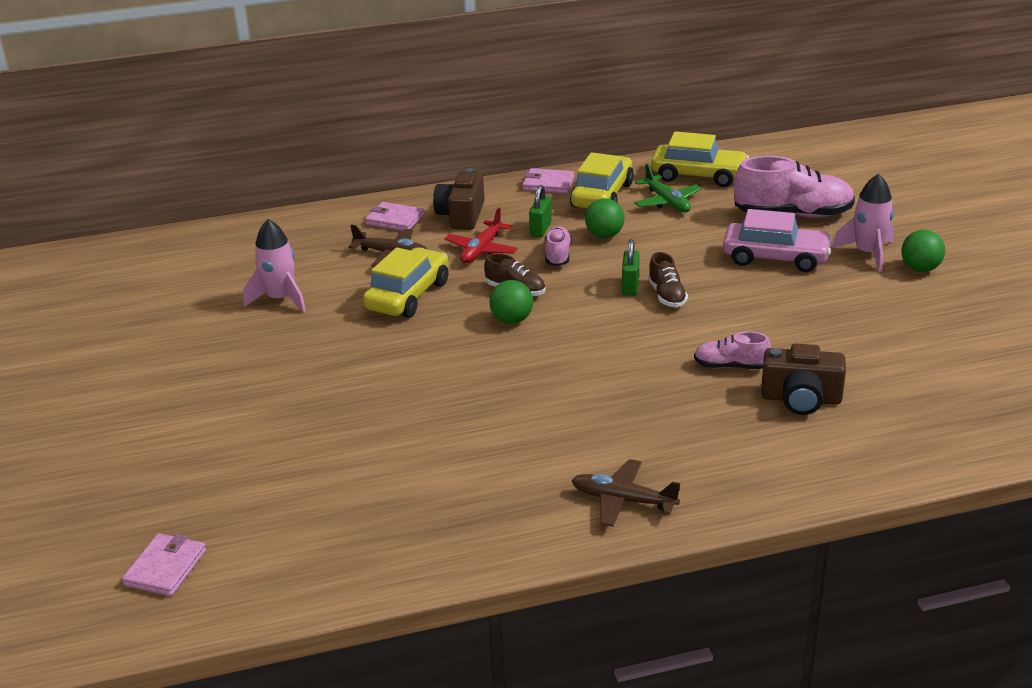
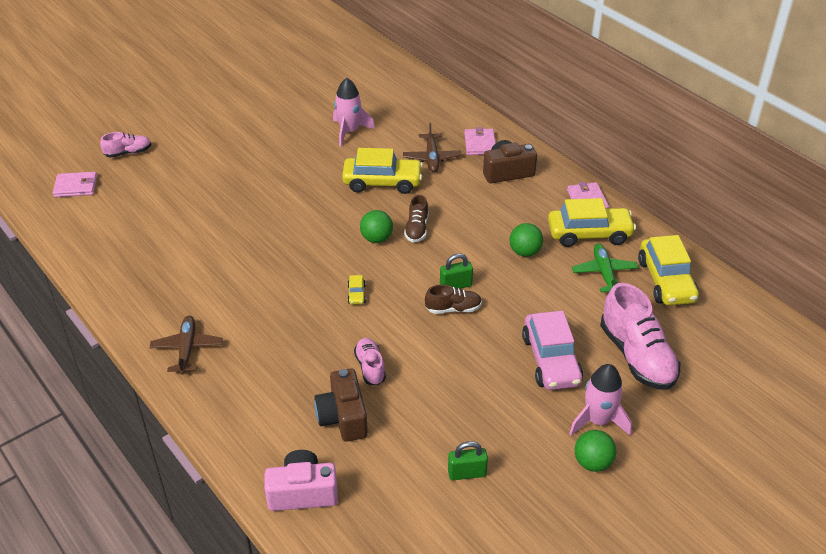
camera: 65 degrees right, 10 degrees up
red plane [444,208,518,263] -> none
green padlock [529,185,552,237] -> green padlock moved to [448,441,488,480]
pink shoe [545,226,572,266] -> pink shoe moved to [100,132,152,158]
green plane [634,164,702,212] -> green plane turned 135 degrees clockwise [572,243,639,292]
brown shoe [648,252,688,307] -> brown shoe turned 150 degrees counterclockwise [425,285,482,314]
none -> pink camera [264,450,338,511]
none -> yellow car [348,275,366,305]

